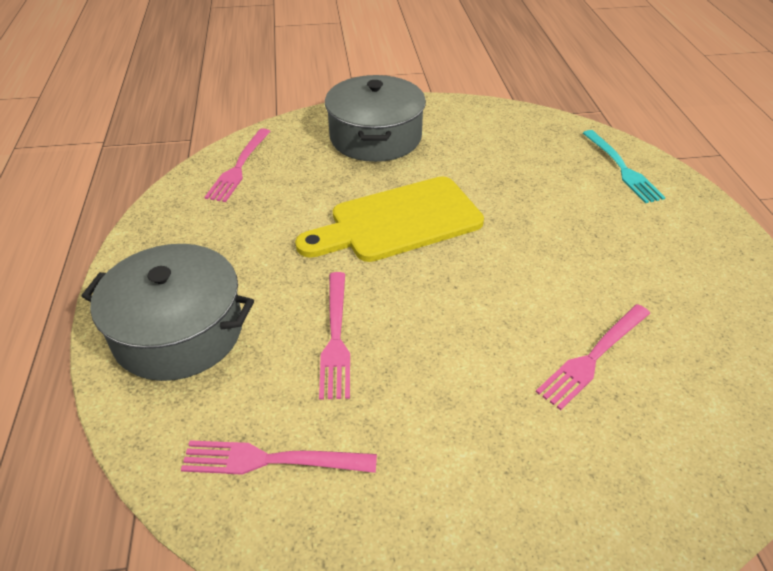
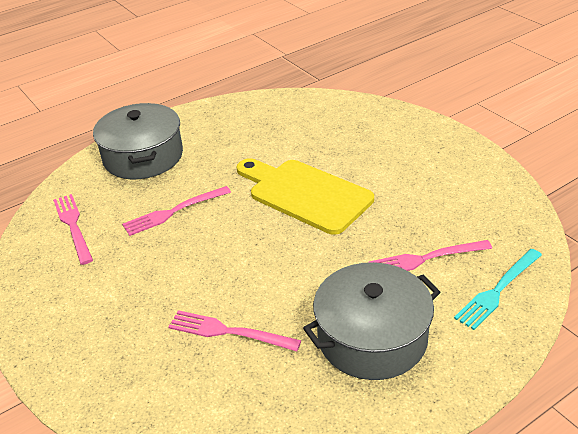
camera: 65 degrees right, 5 degrees down
pink fork [205,128,271,202] -> pink fork moved to [368,240,492,271]
grey pot [325,75,426,162] -> grey pot moved to [303,262,440,380]

